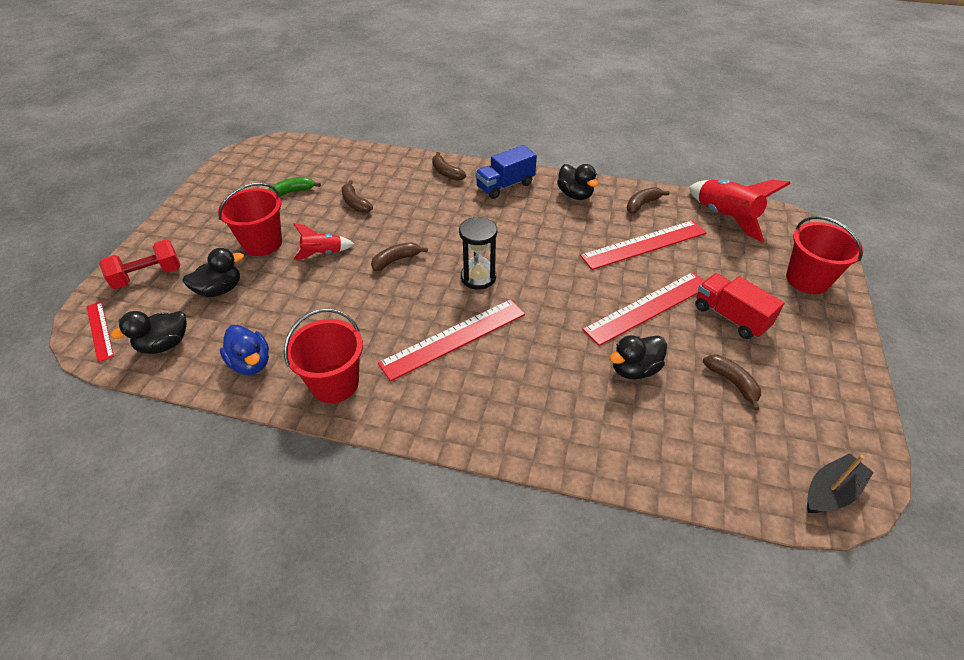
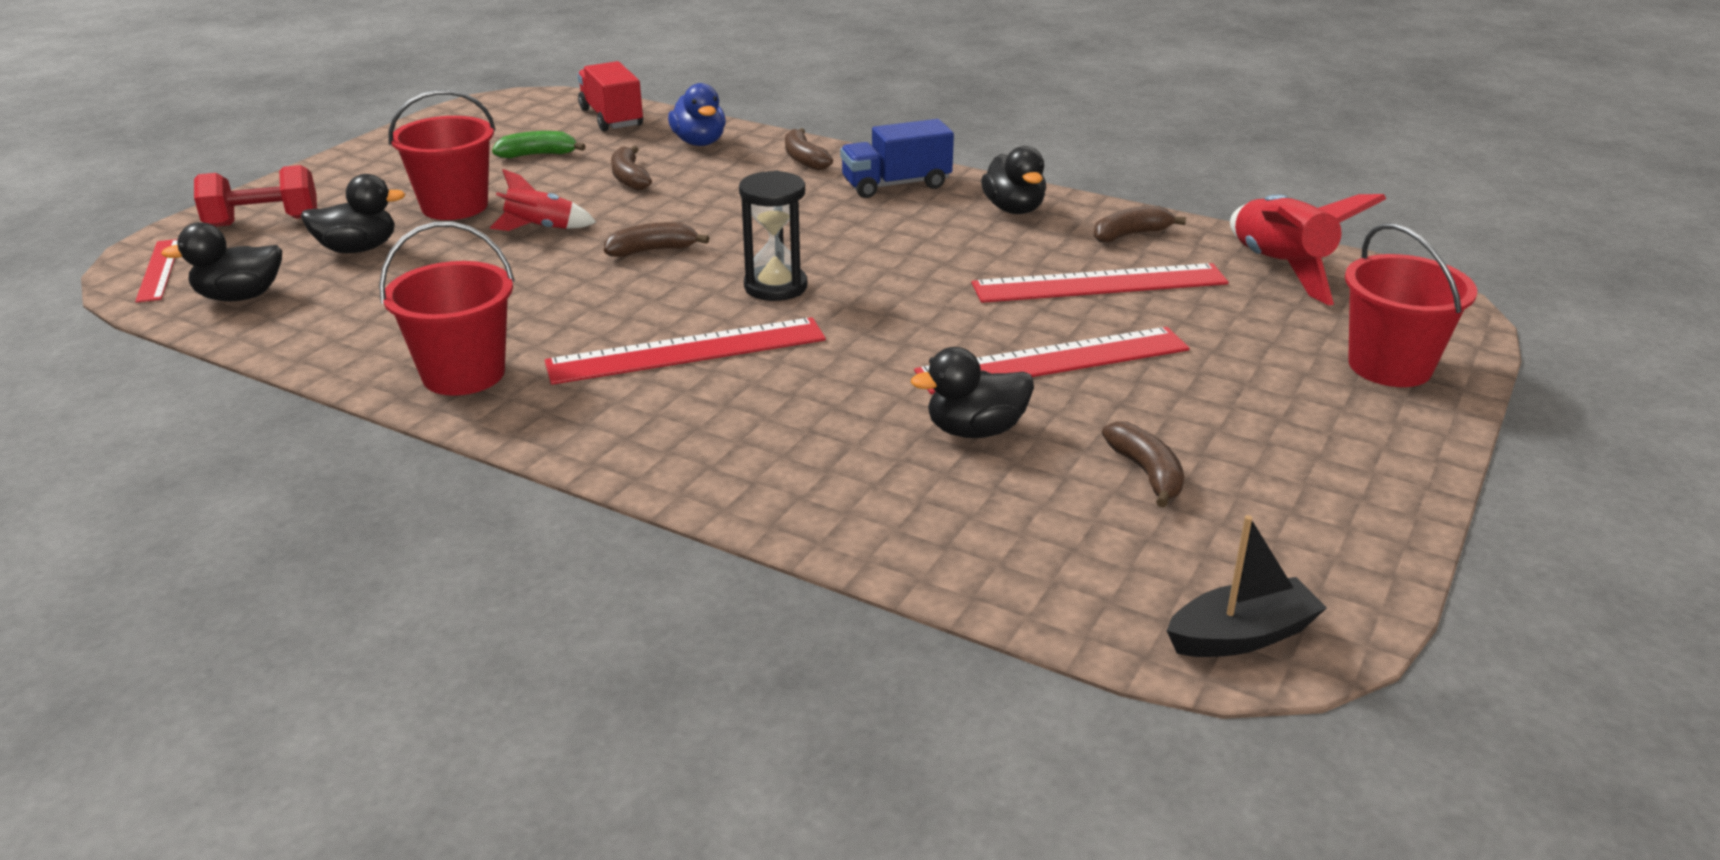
camera: 15 degrees right, 15 degrees down
blue duck [220,325,269,375] -> blue duck moved to [668,83,726,146]
red truck [695,273,785,339] -> red truck moved to [577,61,643,131]

